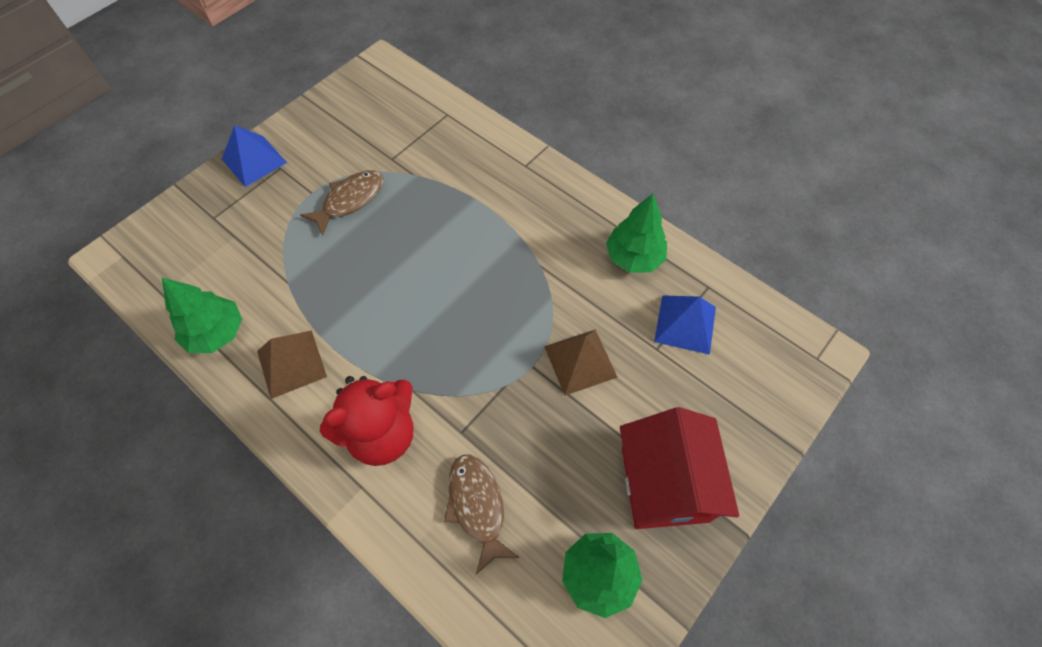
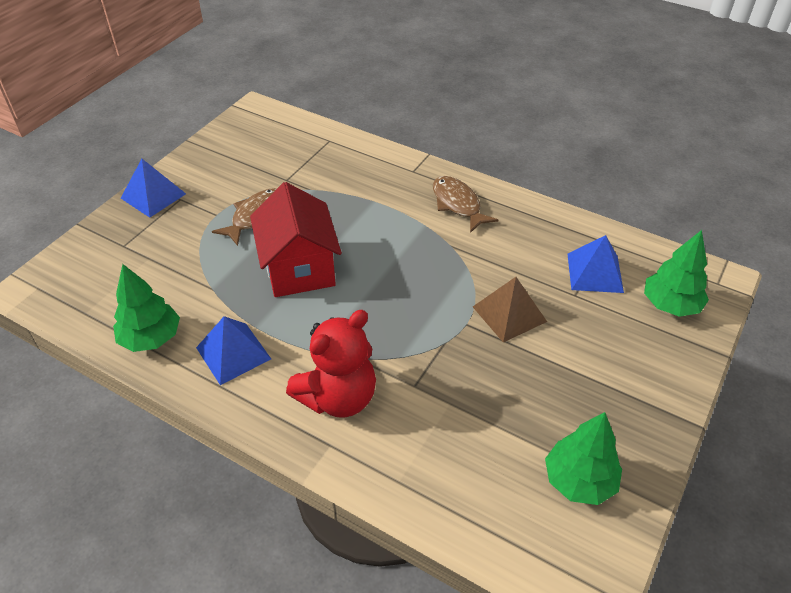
camera: 10 degrees left, 15 degrees down
brown pyramid [257,330,327,399] -> blue pyramid [196,316,271,385]
brown fish [444,454,520,575] -> brown fish moved to [433,176,498,233]
green tree [606,194,667,273] -> green tree moved to [644,230,709,317]
red house [620,407,739,529] -> red house moved to [250,182,342,297]

